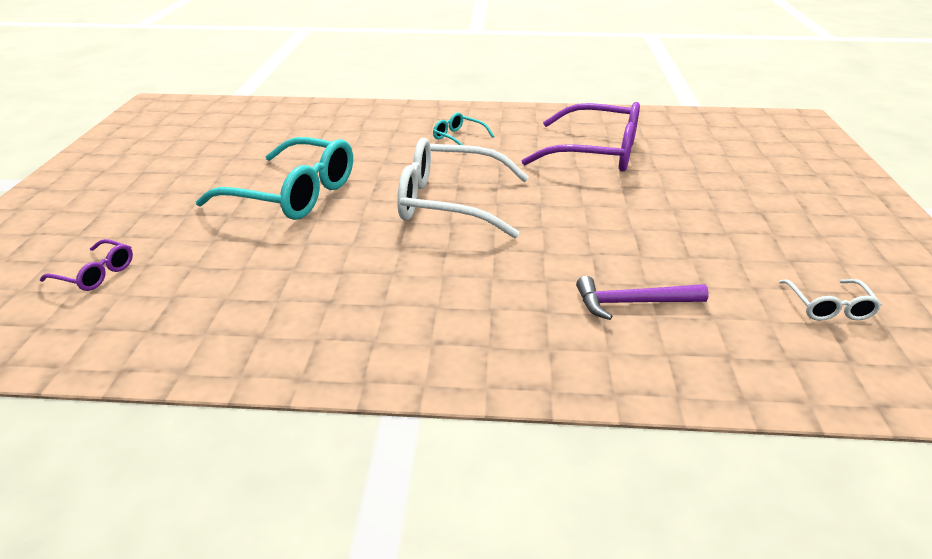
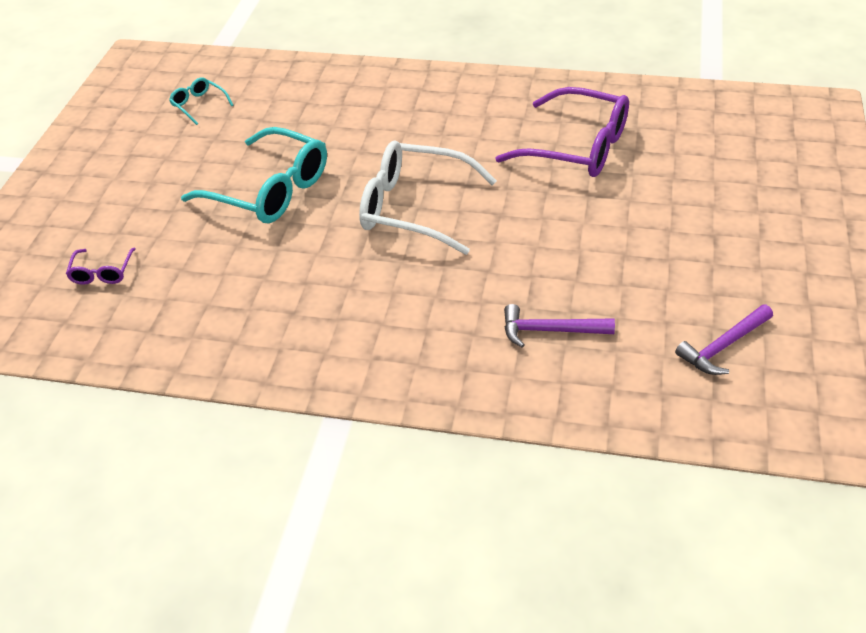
camera: 10 degrees right, 10 degrees up
purple glasses [40,239,133,291] -> purple glasses turned 60 degrees clockwise [66,248,136,285]
turquoise glasses [433,112,494,145] -> turquoise glasses moved to [169,78,233,125]
white glasses [779,279,882,321] -> purple hammer [675,304,773,375]

